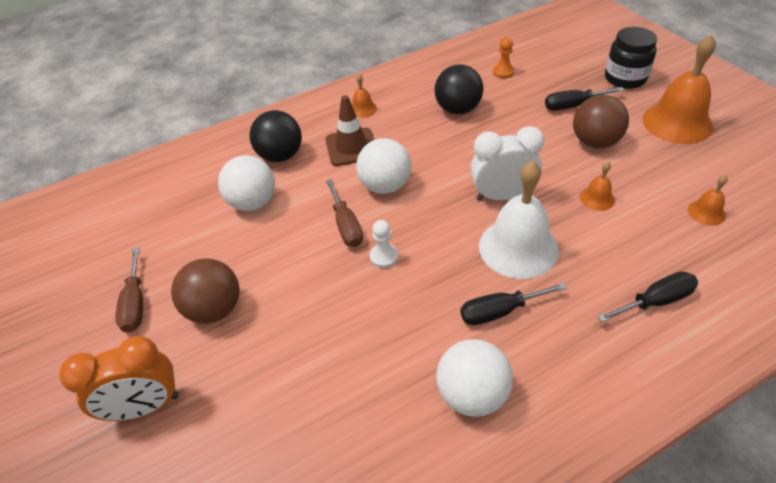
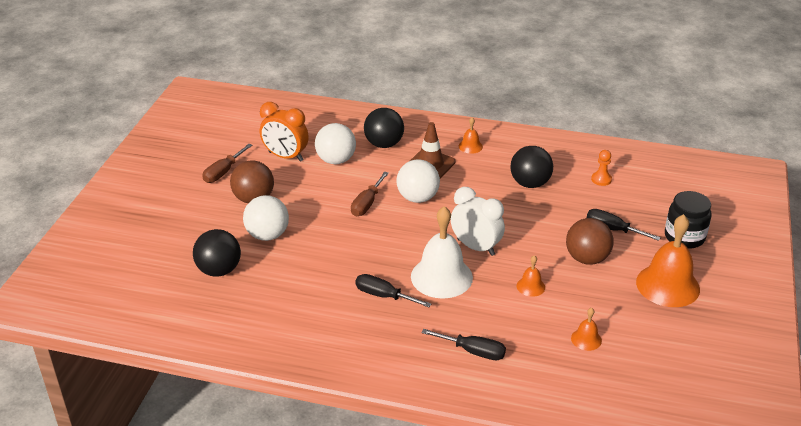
camera: 40 degrees right, 10 degrees down
orange clock [59,336,179,421] -> orange clock moved to [260,102,309,162]
white pawn [370,220,398,268] -> none
white ball [437,339,513,417] -> white ball moved to [243,195,289,241]
none -> black ball [193,229,241,277]

